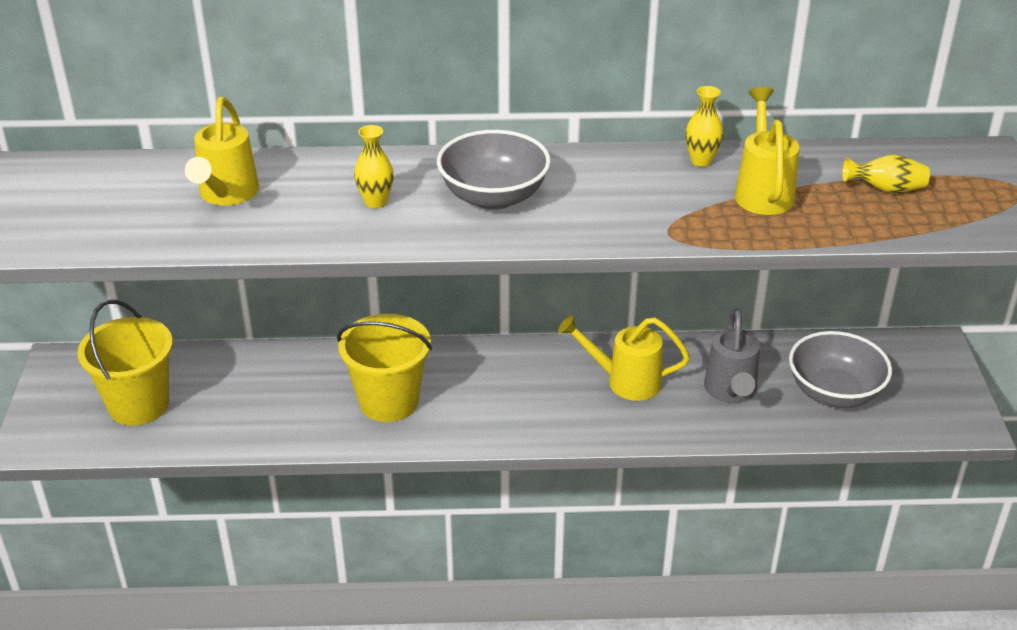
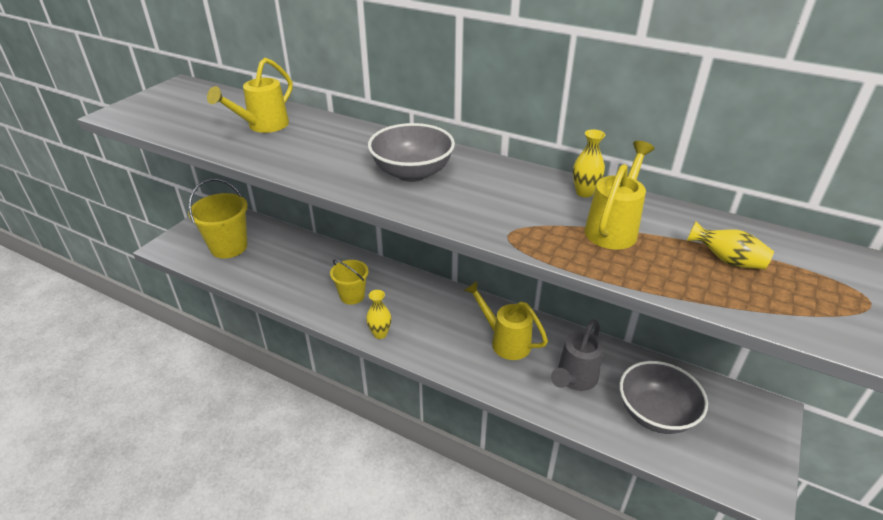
camera: 30 degrees right, 0 degrees up
yellow bucket [337,314,432,422] -> yellow bucket [330,259,369,305], size x0.62
yellow vase [354,125,394,208] -> yellow vase moved to [366,290,392,339]

